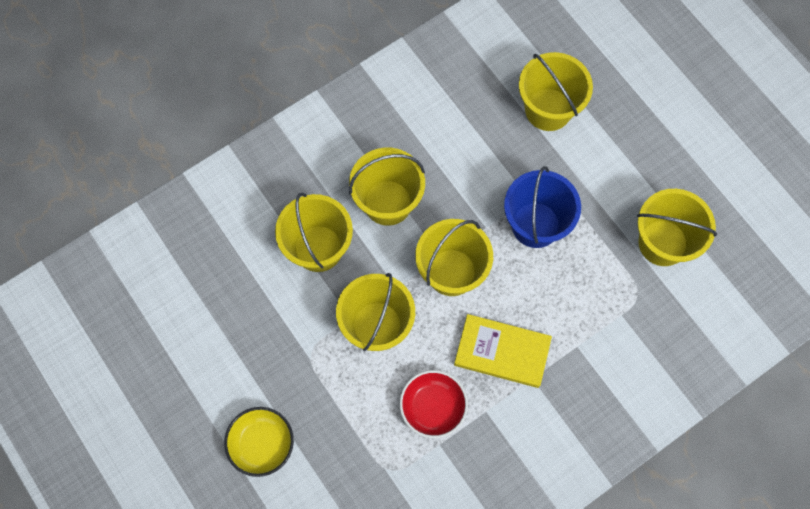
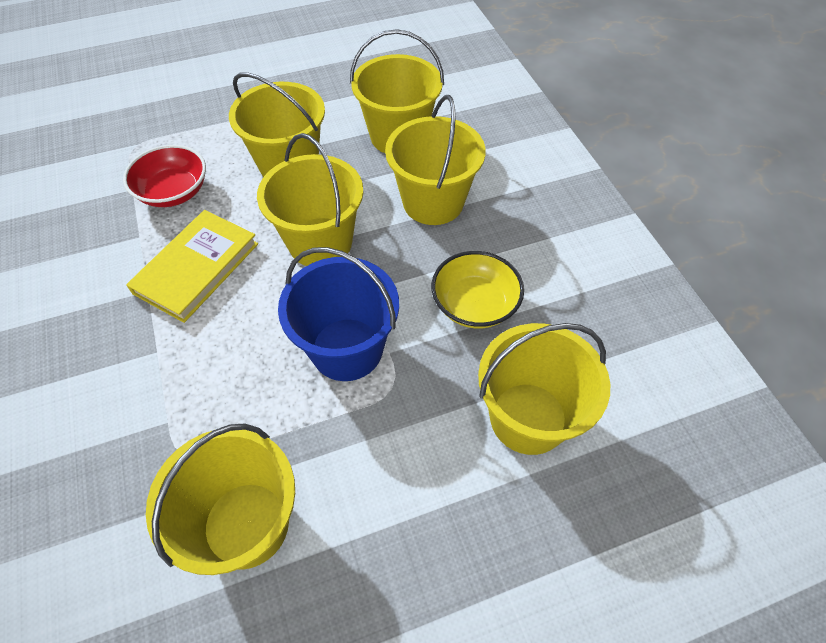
camera: 105 degrees right, 15 degrees down
yellow bowl [224,407,294,477] -> yellow bowl moved to [431,251,524,328]

